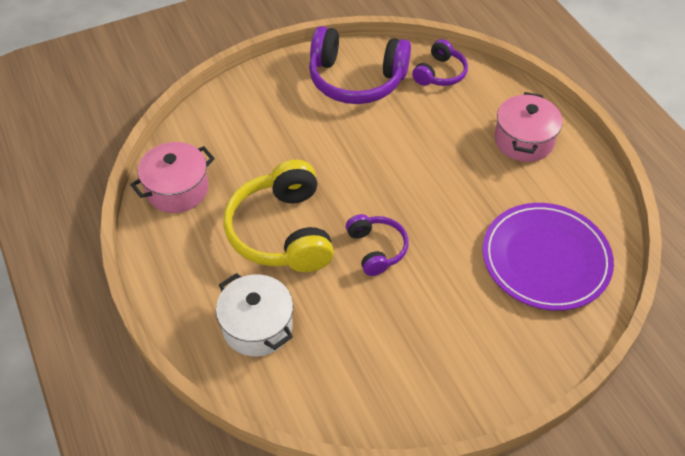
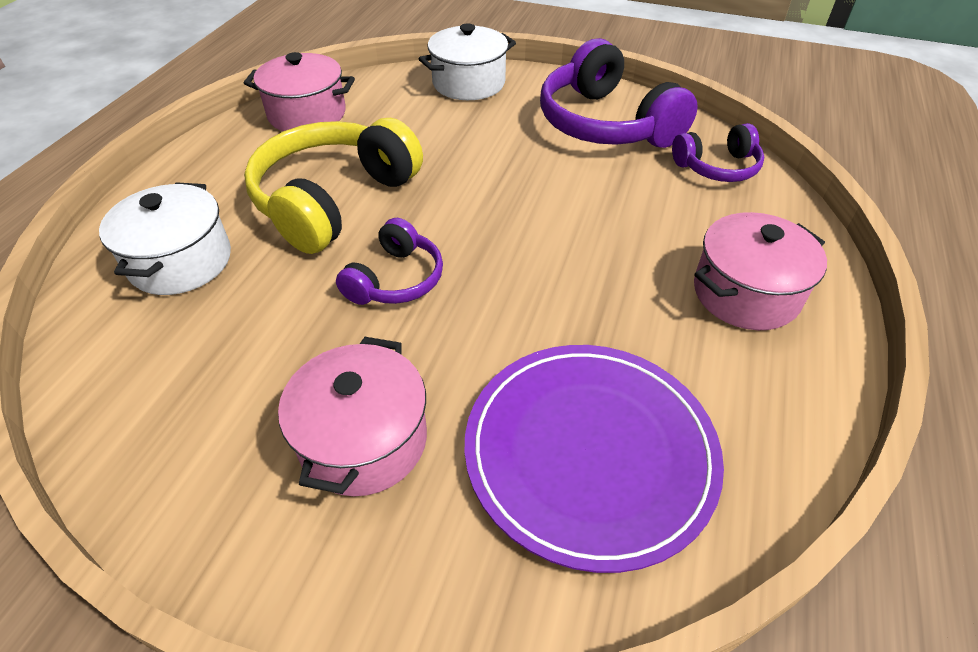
camera: 45 degrees right, 5 degrees down
none -> pink pot [278,337,427,496]
none -> white pot [419,23,516,100]

